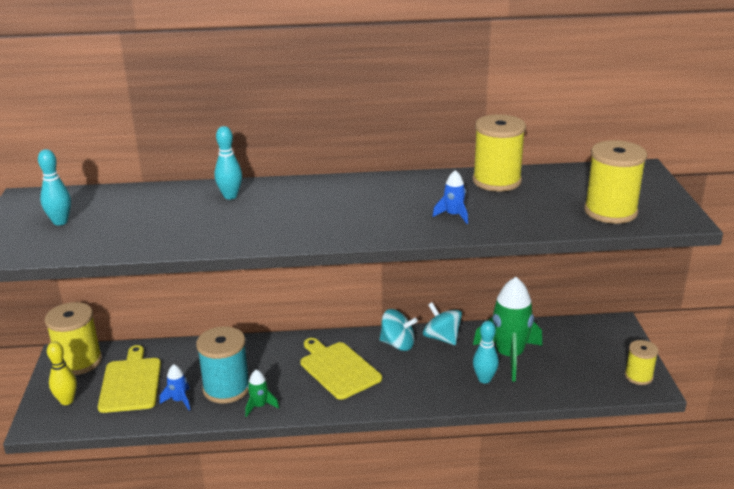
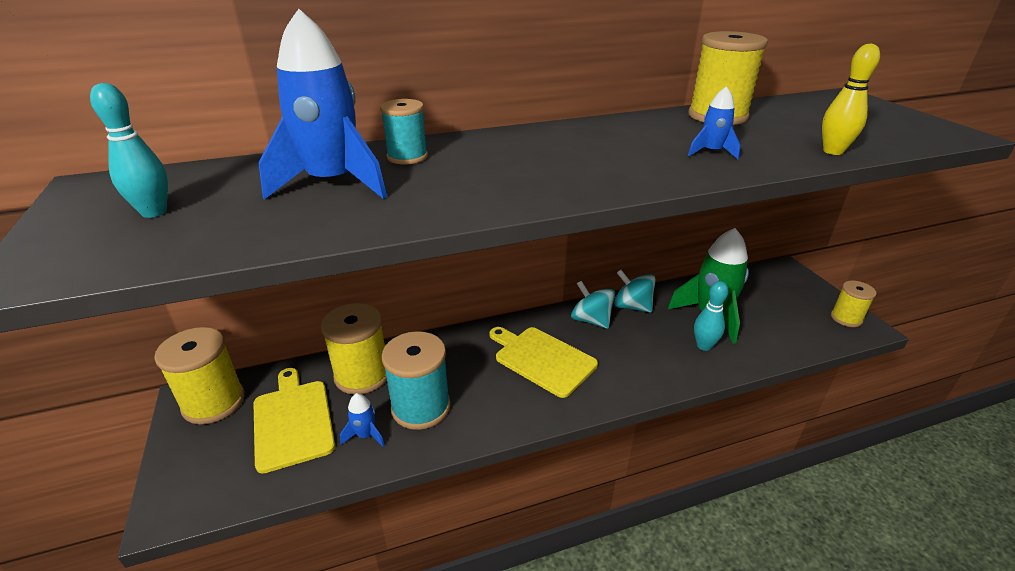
camera: 15 degrees left, 5 degrees up
yellow bowling pin [47,342,77,405] -> yellow bowling pin moved to [822,43,880,155]
turquoise bowling pin [215,126,242,199] -> turquoise spool [380,99,428,165]
green rocket [245,370,279,417] -> none
turquoise spinning top [379,309,418,351] -> turquoise spinning top turned 135 degrees counterclockwise [571,281,615,329]
yellow spool [584,140,647,224] -> yellow spool moved to [321,303,387,394]
none -> blue rocket [259,9,387,200]

